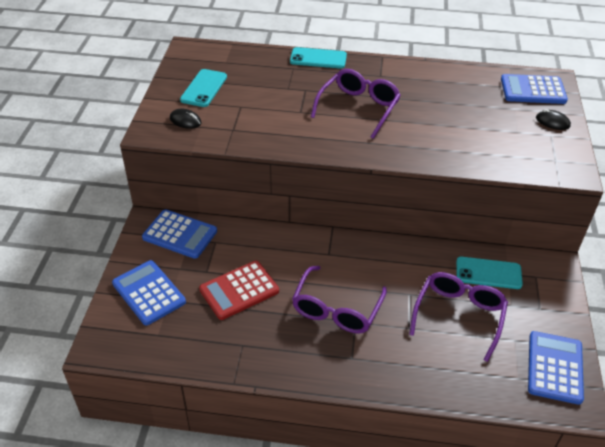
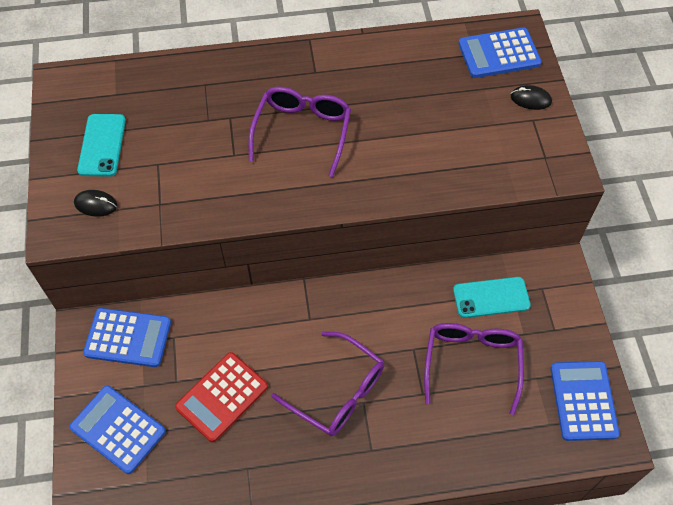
camera: 15 degrees left, 15 degrees up
turquoise phone [290,47,347,69] -> none
purple glasses [292,266,387,333] -> purple glasses turned 60 degrees counterclockwise [271,332,384,436]

